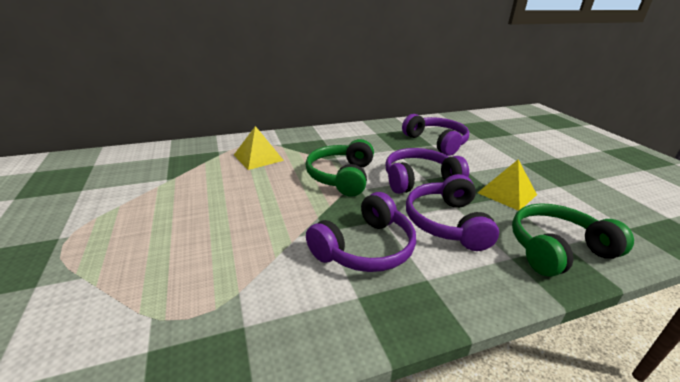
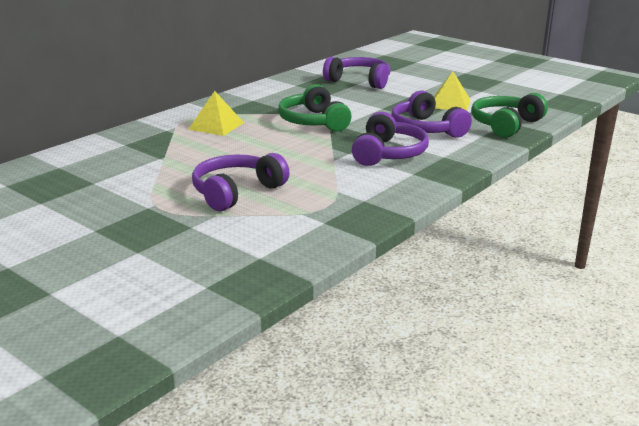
camera: 30 degrees left, 5 degrees down
purple headphones [386,148,469,194] -> purple headphones moved to [192,153,290,211]

